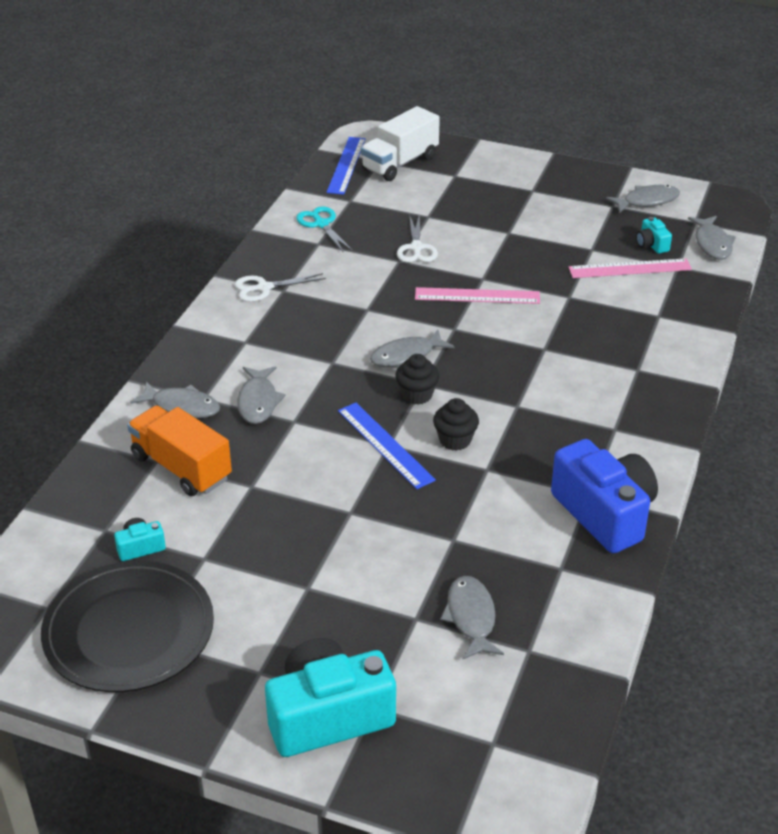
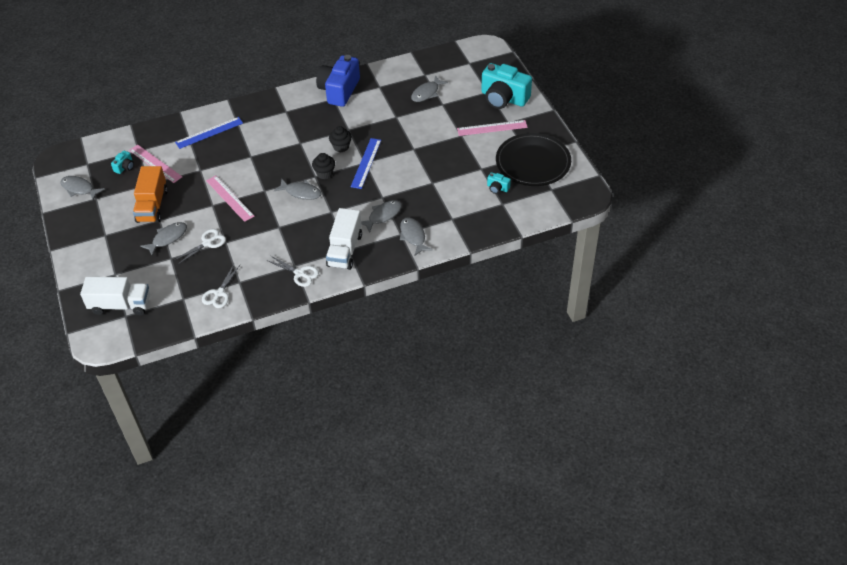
camera: 130 degrees left, 10 degrees up
orange truck [127,405,232,496] -> orange truck moved to [133,166,168,223]
turquoise scissors [297,206,353,253] -> white scissors [202,265,240,308]
blue ruler [327,137,366,195] -> blue ruler moved to [175,117,243,149]
grey fish [688,216,736,260] -> grey fish moved to [140,222,187,256]
none -> white truck [326,208,362,270]
none -> pink ruler [457,120,528,136]

